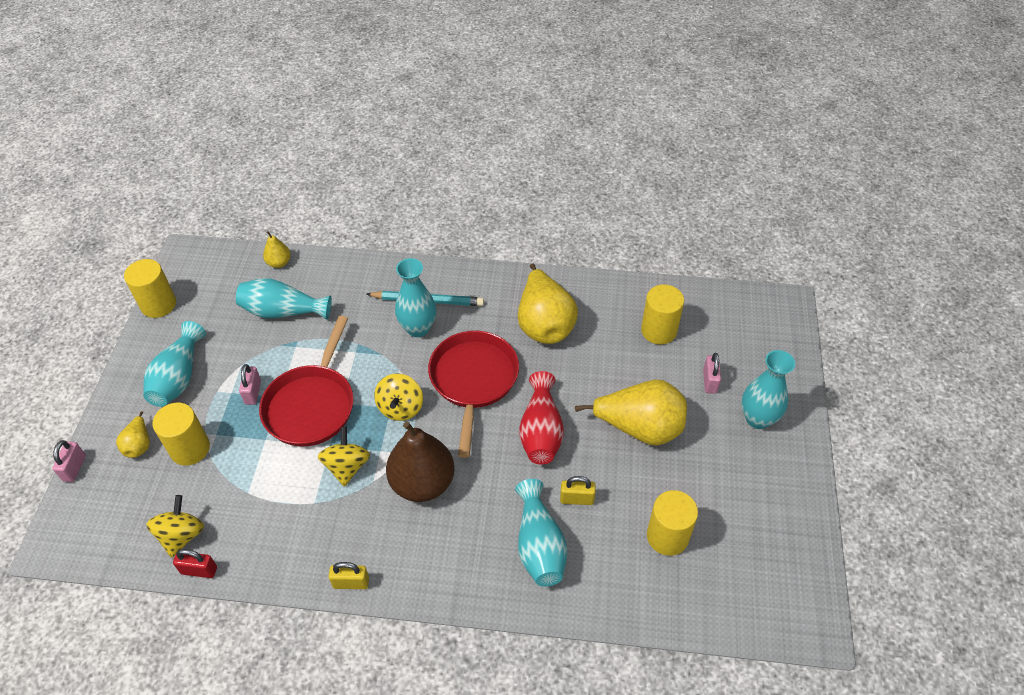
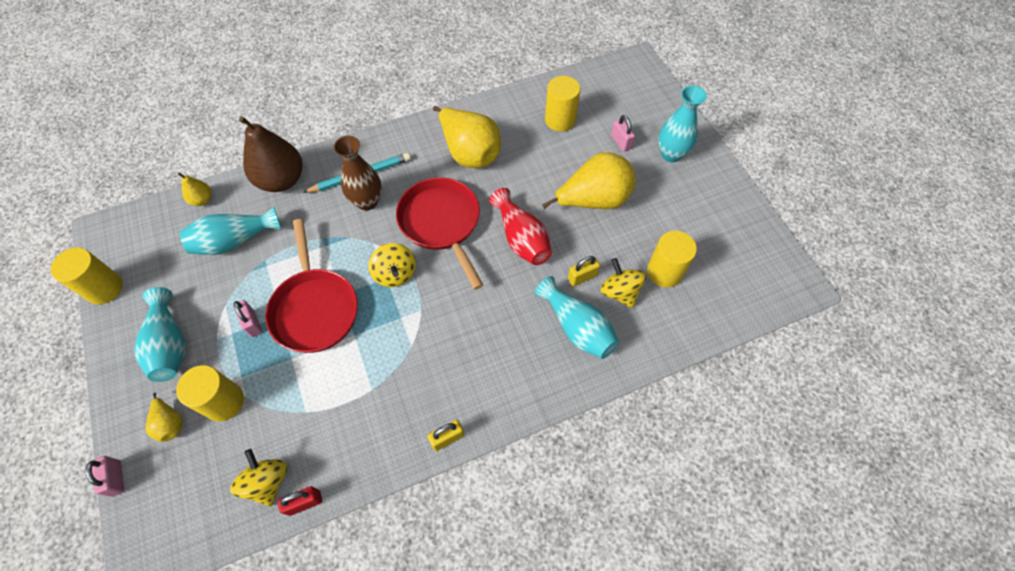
camera: 30 degrees left, 10 degrees up
yellow spinning top [317,427,370,487] -> yellow spinning top moved to [600,258,646,308]
brown pear [386,422,455,502] -> brown pear moved to [239,116,303,192]
turquoise vase [395,258,436,337] -> brown vase [333,136,382,210]

